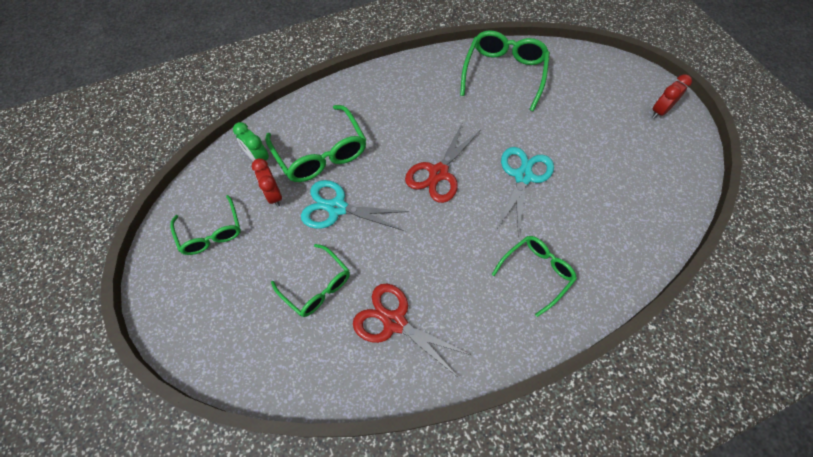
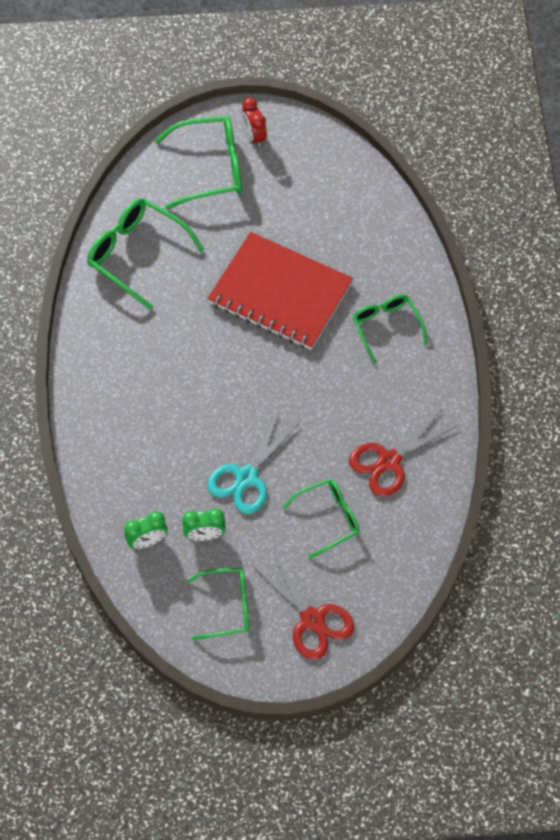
camera: 70 degrees left, 0 degrees up
red clock [252,158,282,207] -> green clock [182,508,226,541]
green glasses [265,105,366,182] -> green glasses moved to [155,116,242,209]
red scissors [405,122,480,203] -> red scissors moved to [253,552,354,660]
turquoise scissors [496,147,554,237] -> red notebook [207,232,353,350]

